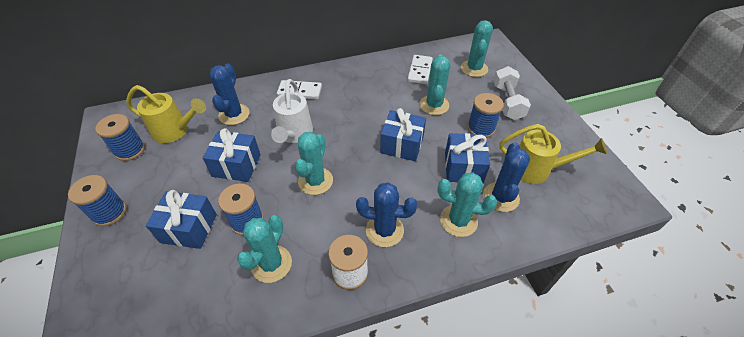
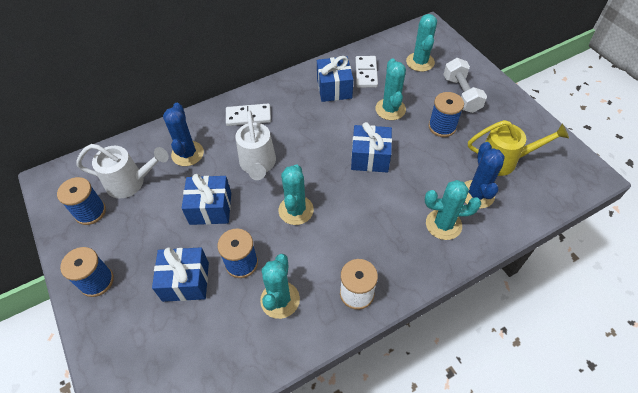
camera: 10 degrees left, 5 degrees up
yellow watering can [126,85,206,143] -> white watering can [77,144,169,199]
blue cactus [356,182,417,247] -> none
blue gift [445,133,490,183] -> blue gift moved to [317,56,353,102]

